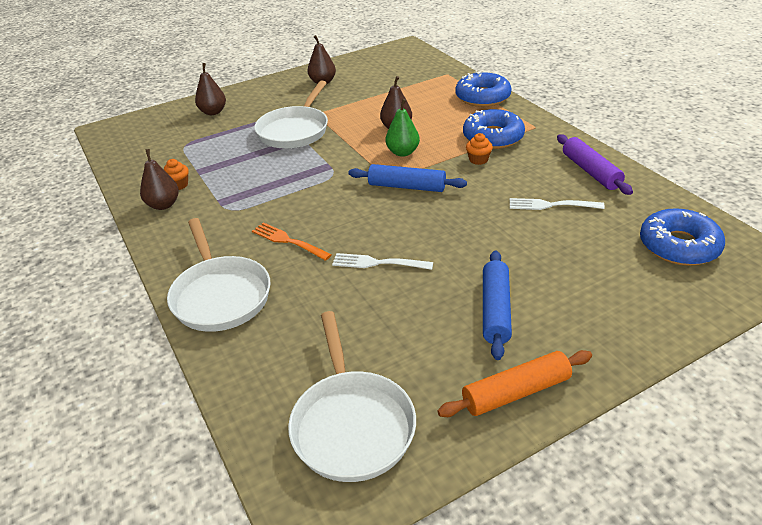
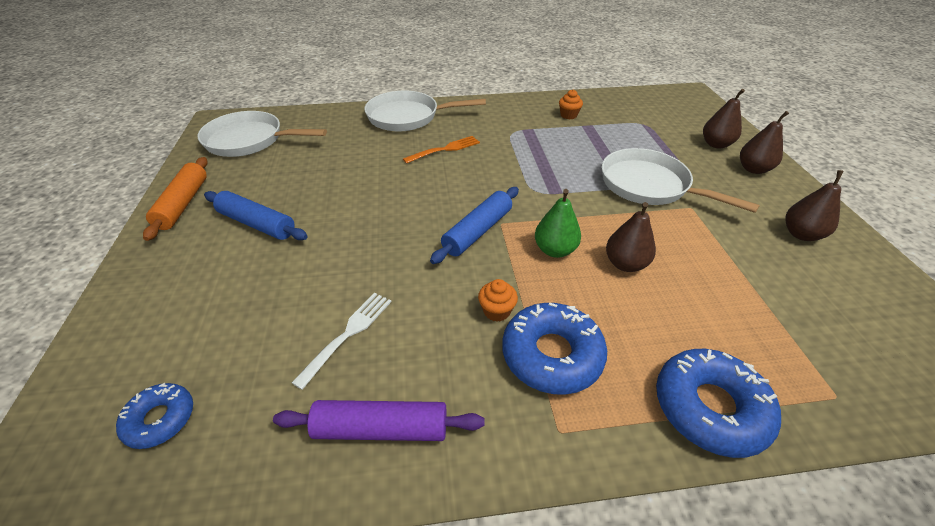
camera: 110 degrees right, 5 degrees up
brown pear [140,149,179,210] -> brown pear moved to [740,111,789,174]
white fork [332,253,433,270] -> none
blue donut [640,208,725,266] -> blue donut [116,383,193,449], size x0.59

